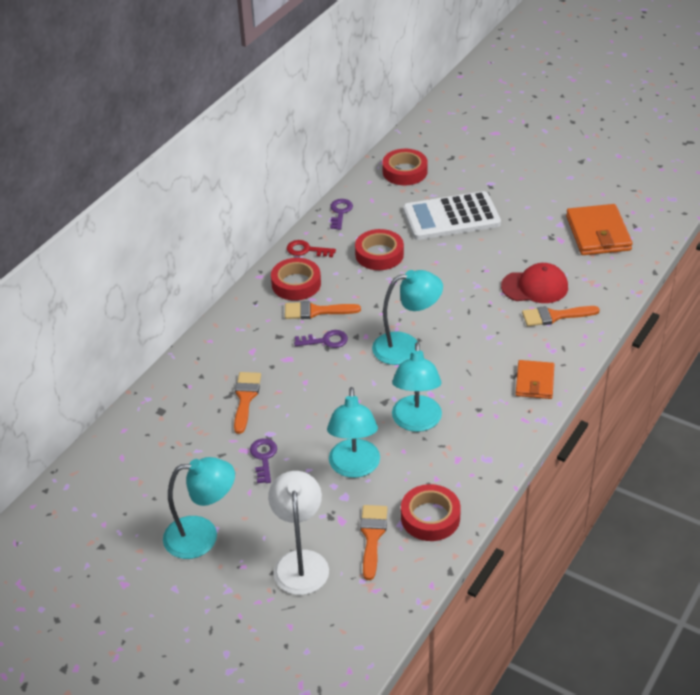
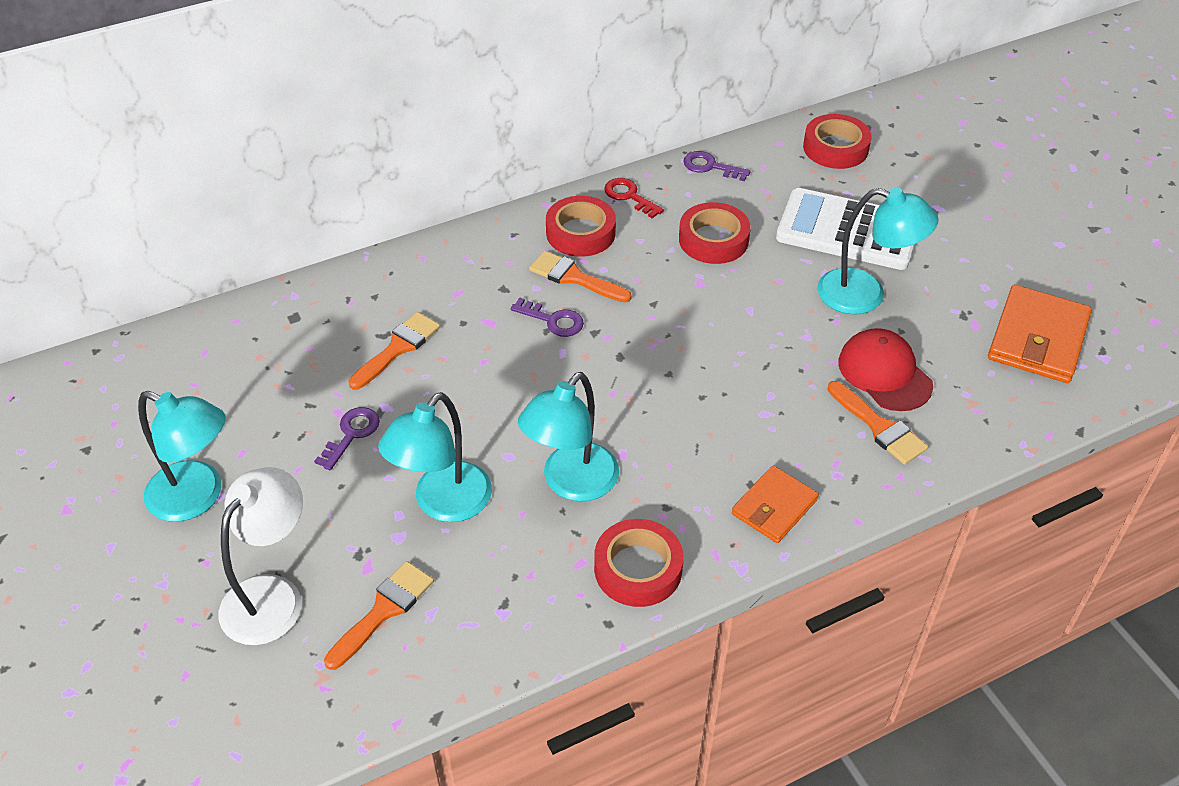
camera: 30 degrees right, 5 degrees up
purple key [330,199,353,230] -> purple key turned 105 degrees counterclockwise [683,151,751,181]
turquoise lamp [372,270,443,365] -> turquoise lamp moved to [817,188,938,315]
red tape [401,484,461,541] -> red tape moved to [594,519,684,607]
red cap [501,263,568,303] -> red cap turned 150 degrees counterclockwise [839,328,933,411]
orange brush [522,306,600,326] -> orange brush turned 150 degrees counterclockwise [827,381,928,465]

